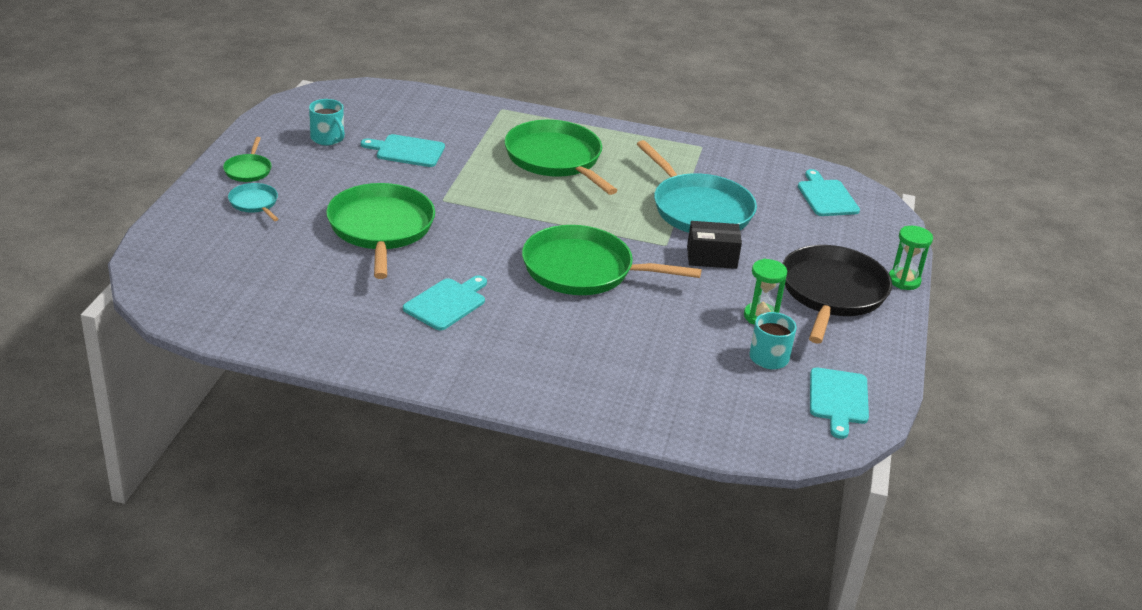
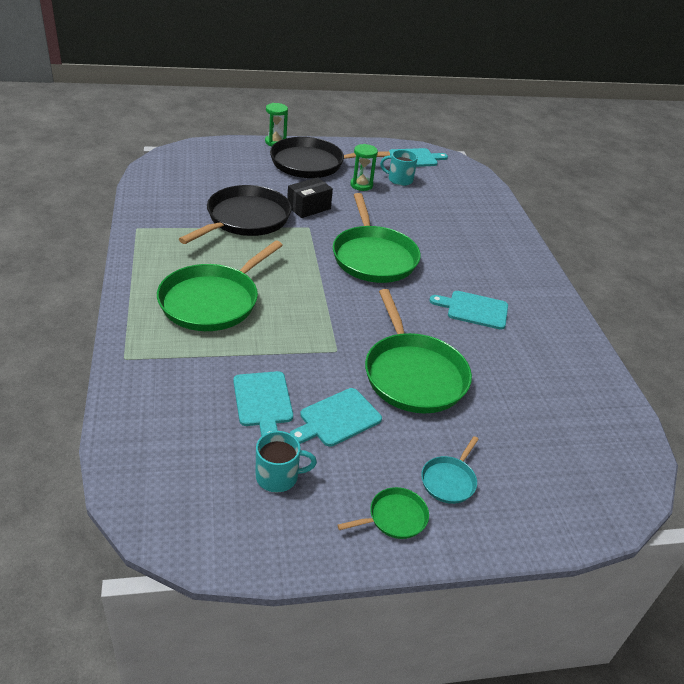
camera: 115 degrees left, 5 degrees up
turquoise mug [309,99,345,145] -> turquoise mug turned 60 degrees clockwise [255,431,317,492]
green pan [326,183,435,279] -> green pan turned 75 degrees counterclockwise [365,289,472,413]
turquoise pan [637,140,757,233] -> black pan [179,185,292,244]
black box [687,221,742,269] -> black box turned 75 degrees clockwise [287,177,333,218]
turquoise cutting board [798,169,860,216] -> turquoise cutting board moved to [290,388,382,447]

